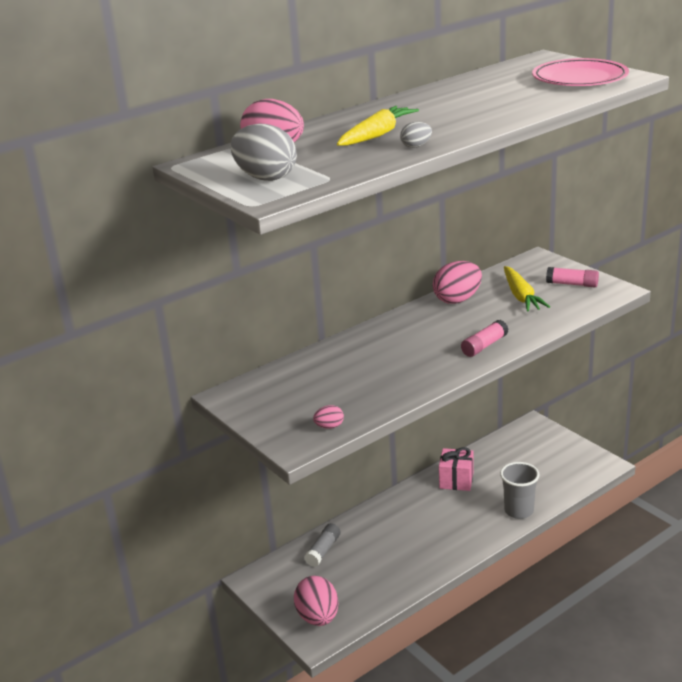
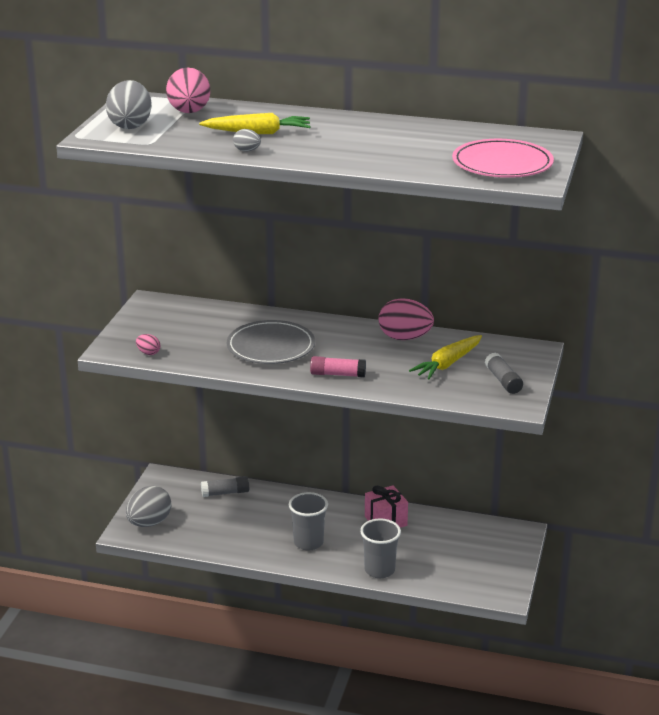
camera: 50 degrees right, 0 degrees up
pink egg [294,576,338,626] -> grey egg [126,486,171,527]
pink glue stick [546,267,599,287] -> grey glue stick [485,353,523,394]
none -> grey plate [227,320,315,364]
none -> grey cup [289,492,328,551]

